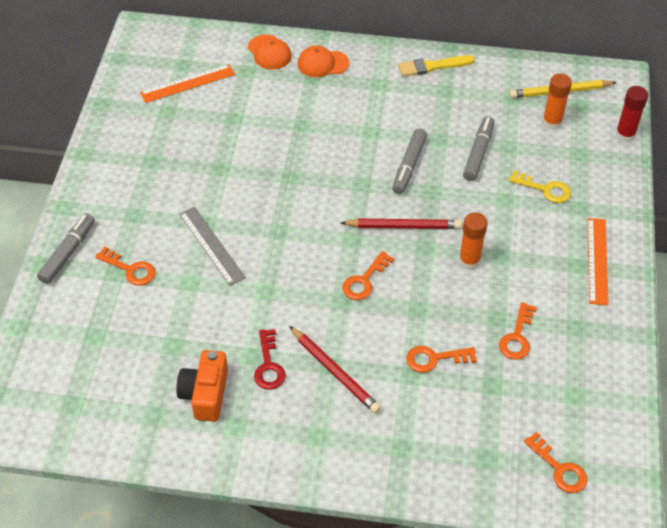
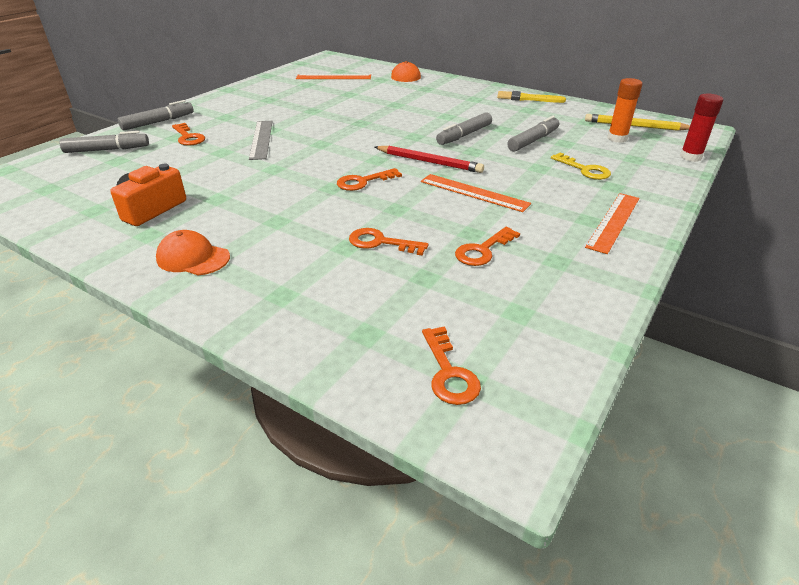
camera: 25 degrees right, 15 degrees down
red key [254,329,286,390] -> none
red pencil [289,326,381,414] -> none
orange cap [298,46,349,77] -> orange cap moved to [156,230,230,275]
orange glue stick [459,212,488,270] -> orange ruler [421,174,531,212]
none -> grey marker [60,131,149,153]

